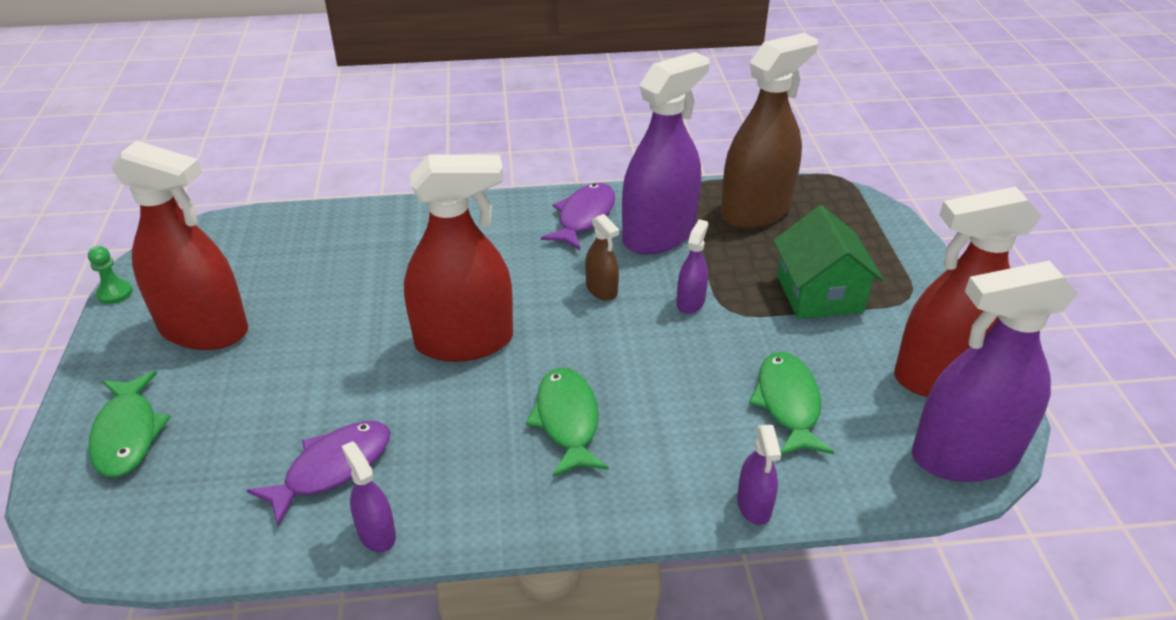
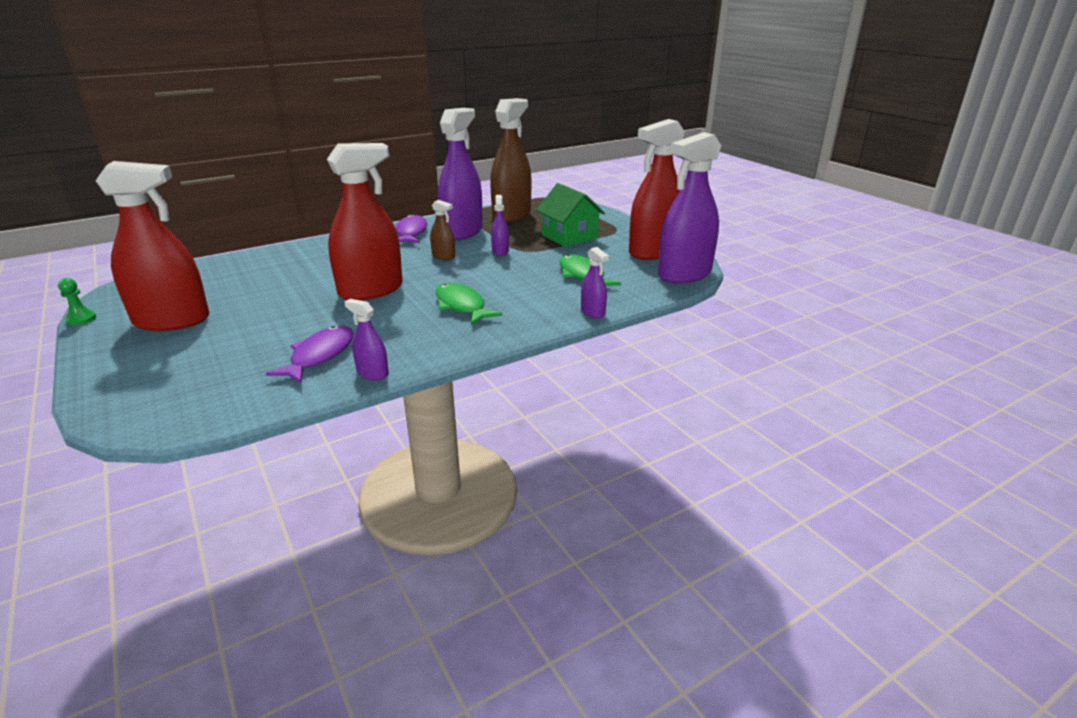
camera: 25 degrees left, 10 degrees down
green fish [88,371,171,477] -> none

